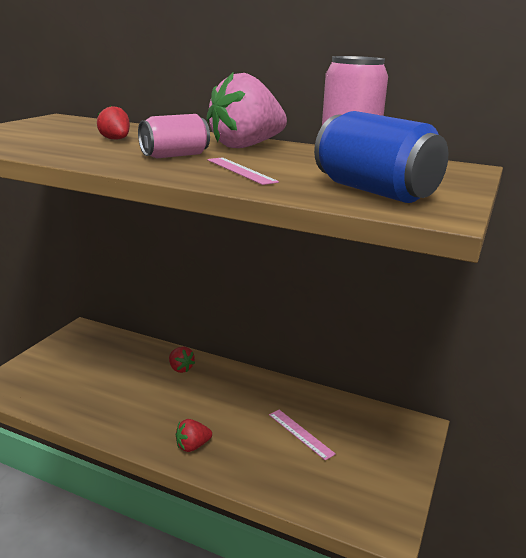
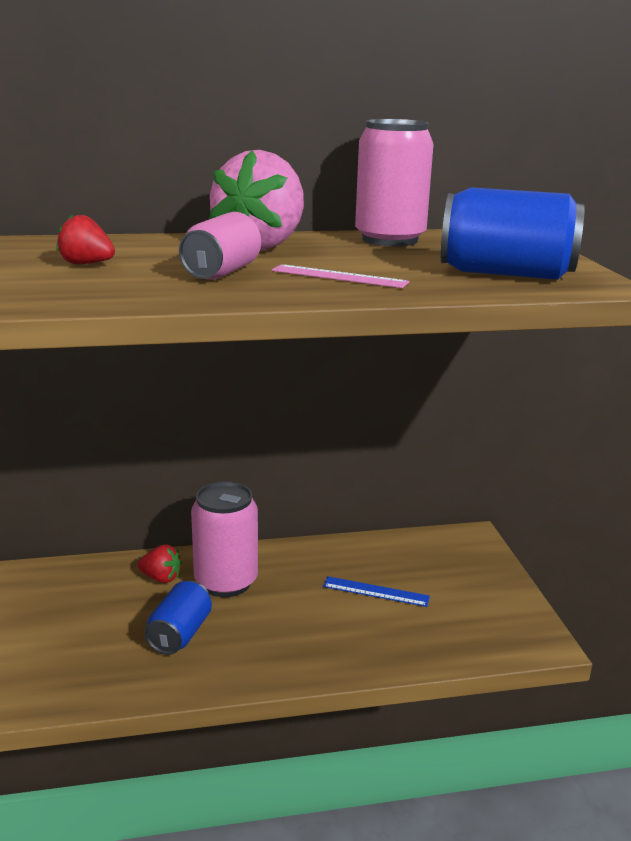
camera: 35 degrees left, 0 degrees up
red strawberry [176,419,212,452] -> none
pink ruler [269,410,336,461] -> blue ruler [323,576,430,607]
none -> blue can [144,581,212,655]
none -> pink can [191,481,258,597]

